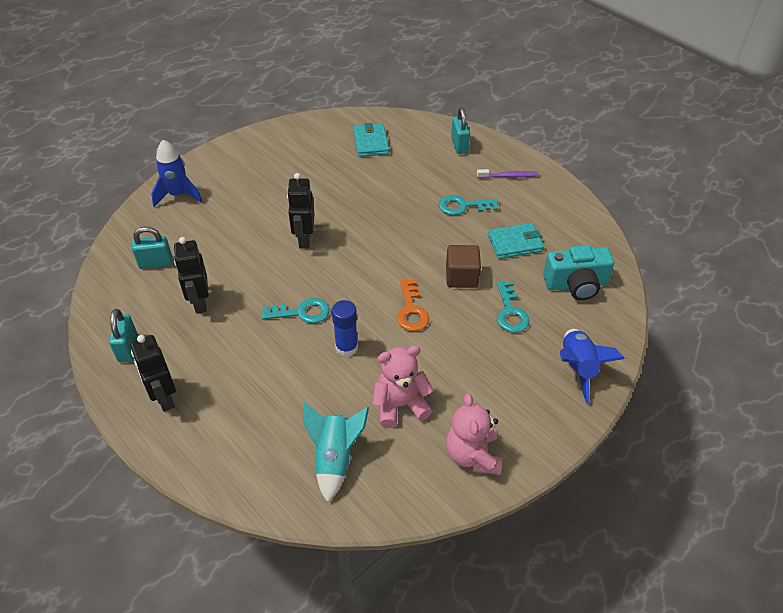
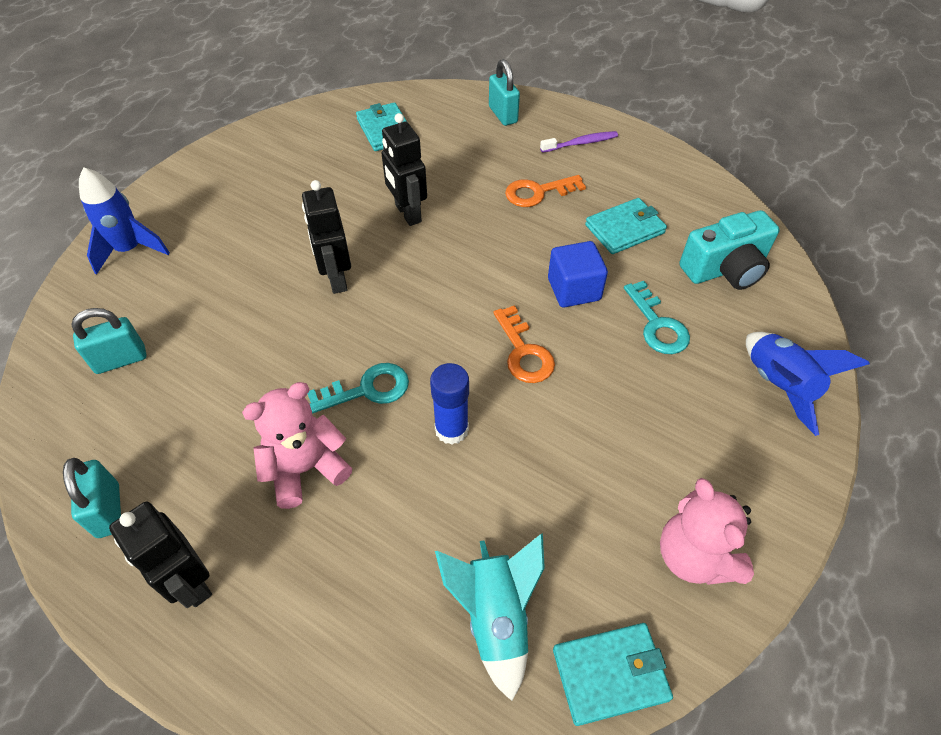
camera: 15 degrees left, 5 degrees up
black robot [174,237,209,314] -> black robot moved to [381,113,427,226]
pink teddy bear [373,346,433,428] -> pink teddy bear moved to [242,382,352,509]
turquoise key [439,195,498,215] -> orange key [505,175,586,207]
brown cube [446,245,481,288] -> blue cube [548,241,608,307]
none -> turquoise wallet [553,623,673,726]

